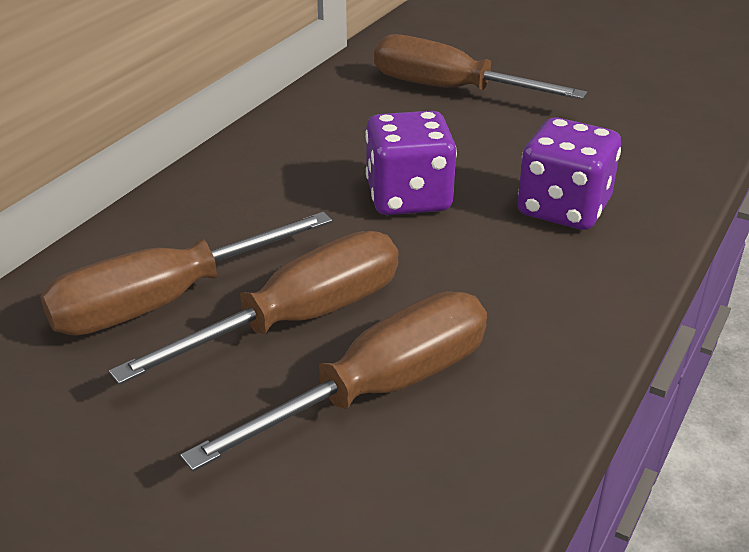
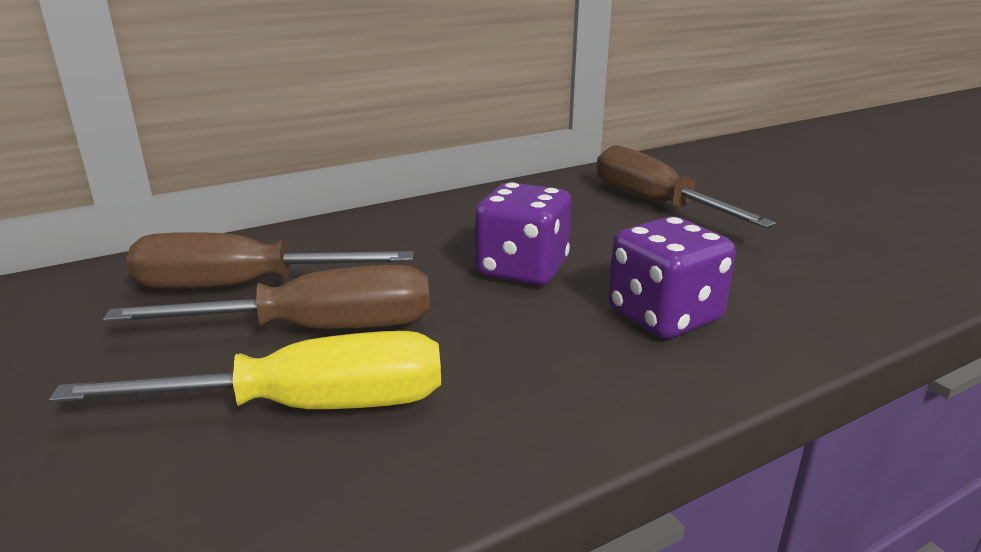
camera: 30 degrees right, 10 degrees down
brown screwdriver [180,291,487,472] -> yellow screwdriver [49,331,441,409]

